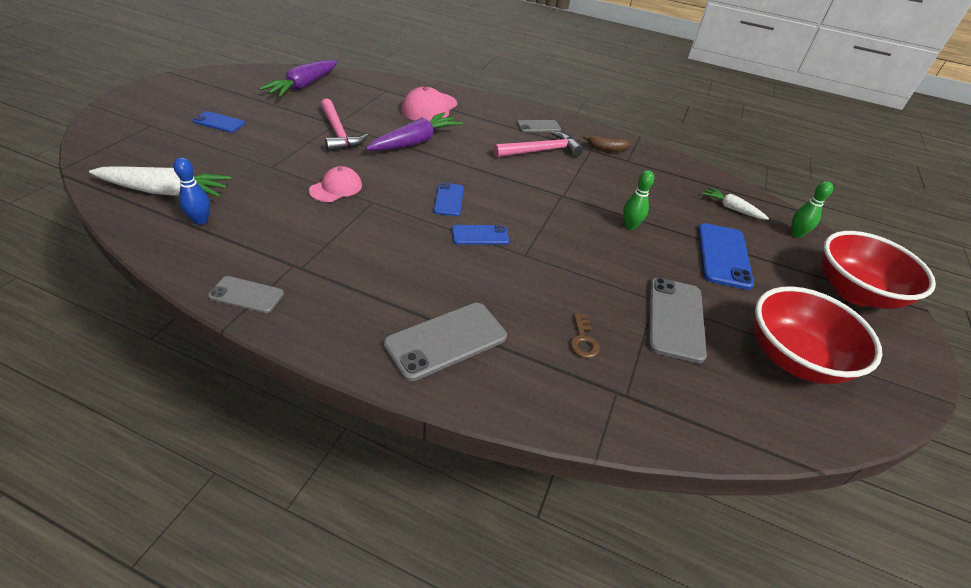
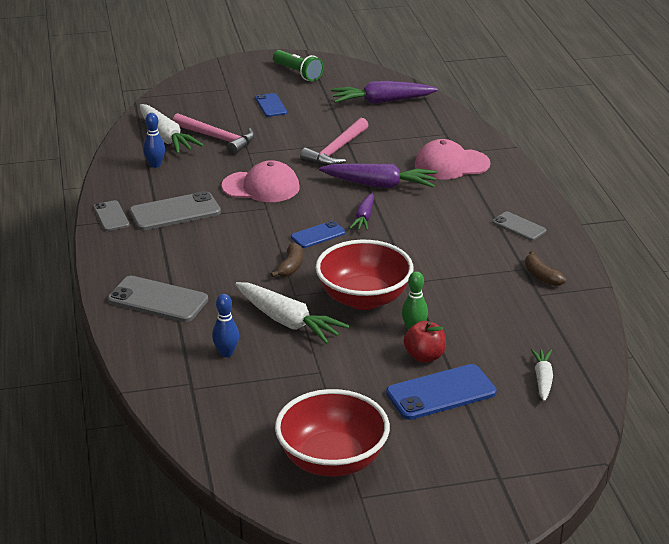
camera: 60 degrees right, 10 degrees down
pink cap [309,166,362,202] -> pink cap [222,160,300,202], size x1.51
blue phone [452,225,509,245] -> brown banana [271,243,303,277]
pink hammer [494,131,583,158] -> pink hammer moved to [173,113,255,155]
brown key [570,313,600,358] -> blue bowling pin [212,294,239,357]
grey phone [649,278,707,363] -> grey phone moved to [129,191,221,230]
green bowling pin [791,181,833,238] -> none
red bowl [822,231,936,309] -> red bowl moved to [315,240,413,310]
none -> white carrot [235,282,349,344]
none -> green flashlight [273,50,324,81]
none -> purple carrot [350,193,374,231]
none -> red apple [404,321,446,363]

